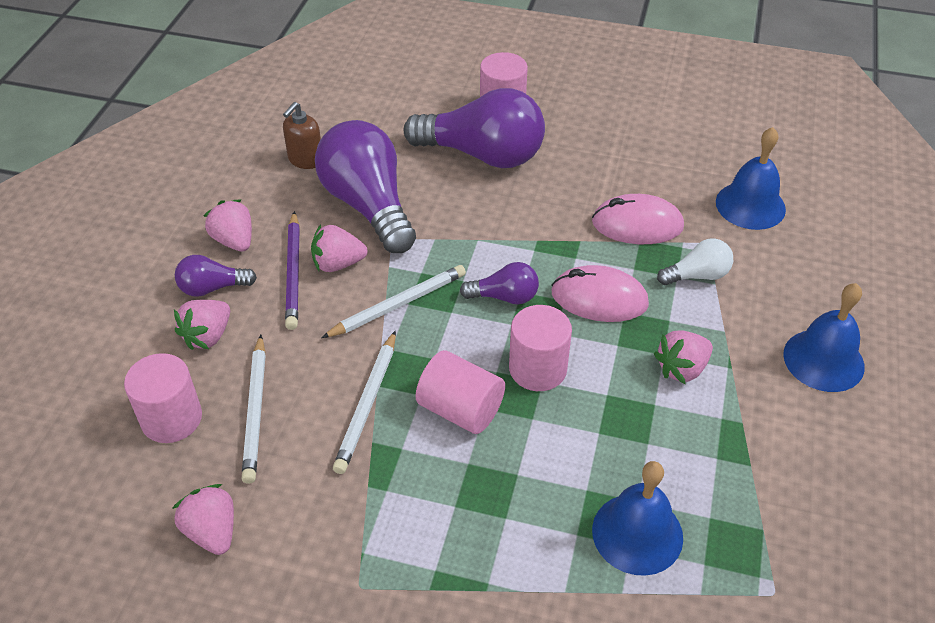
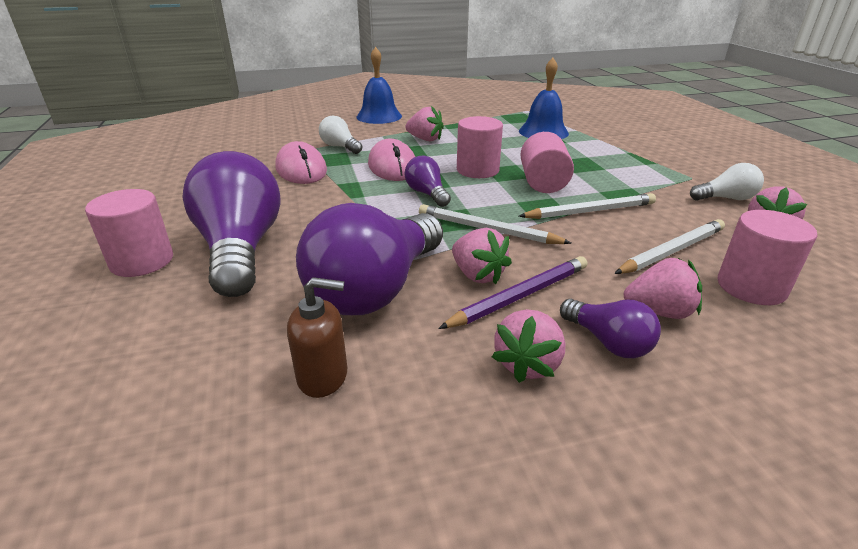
camera: 120 degrees left, 15 degrees down
blue bell [716,127,786,230] -> none
none -> white light bulb [690,163,764,201]

